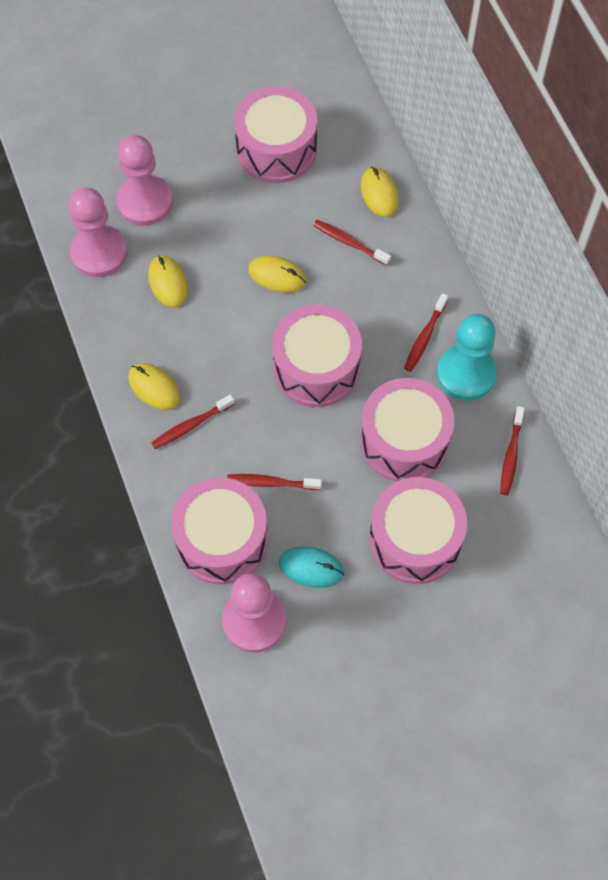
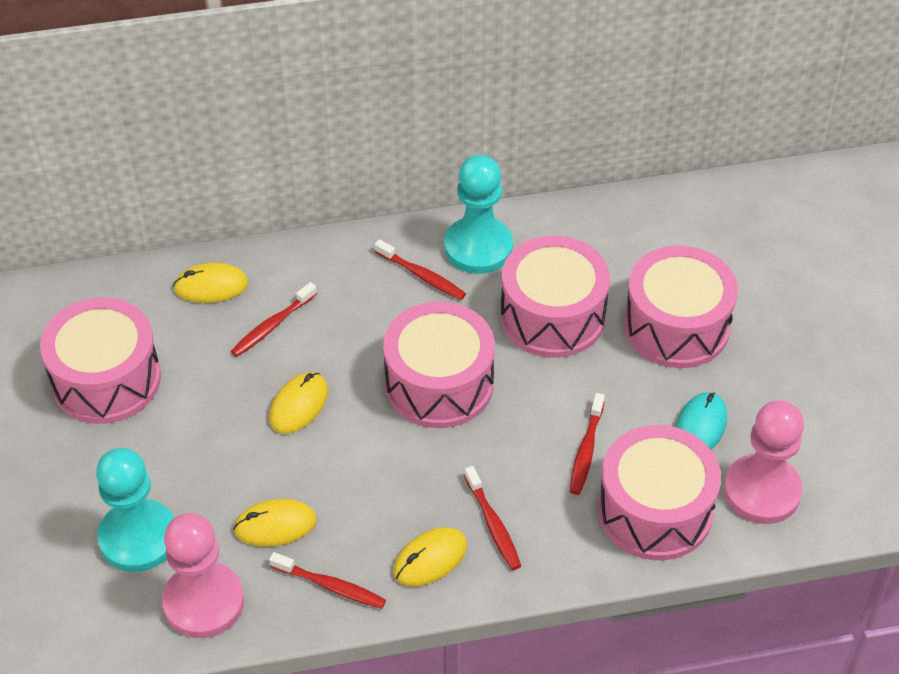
camera: 80 degrees left, 15 degrees down
pink pawn [116,135,173,226] -> turquoise pawn [96,448,174,572]
red toothbrush [500,406,525,496] -> red toothbrush moved to [269,552,386,609]

